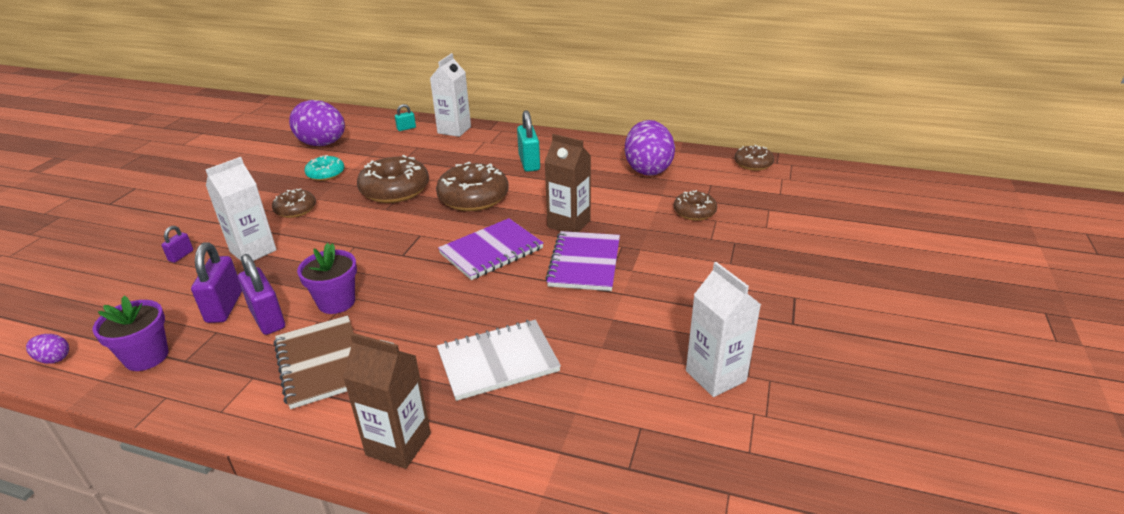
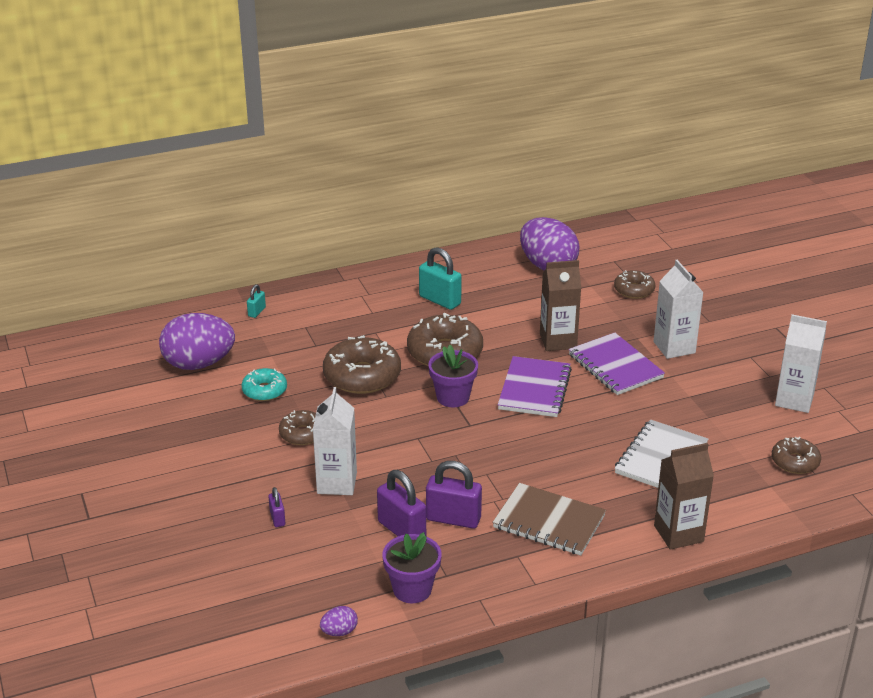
camera: 40 degrees left, 0 degrees up
purple flower pot [297,243,357,314] -> purple flower pot moved to [428,345,478,407]
white carton [430,53,471,137] -> white carton moved to [653,260,704,359]
brown donut [735,145,774,171] -> brown donut moved to [772,437,821,474]

